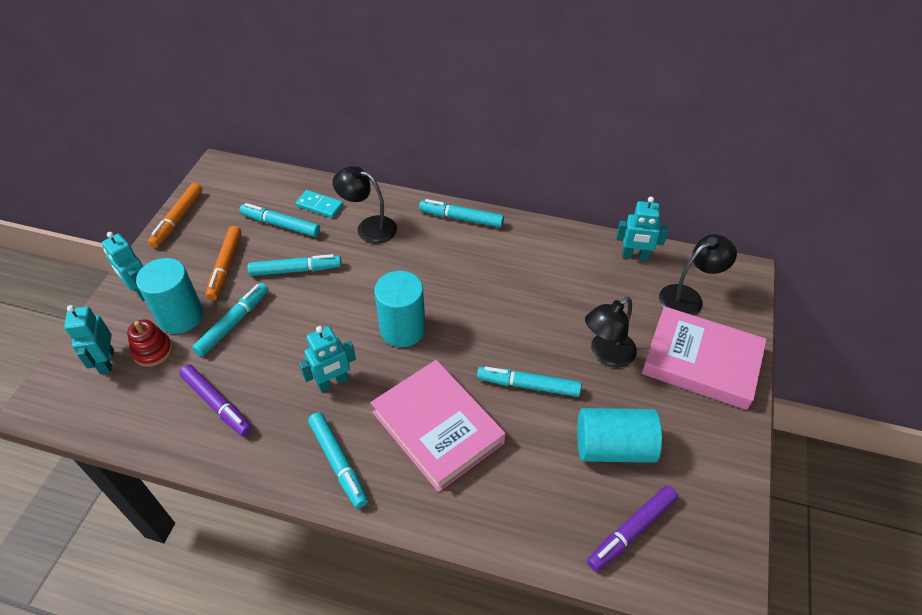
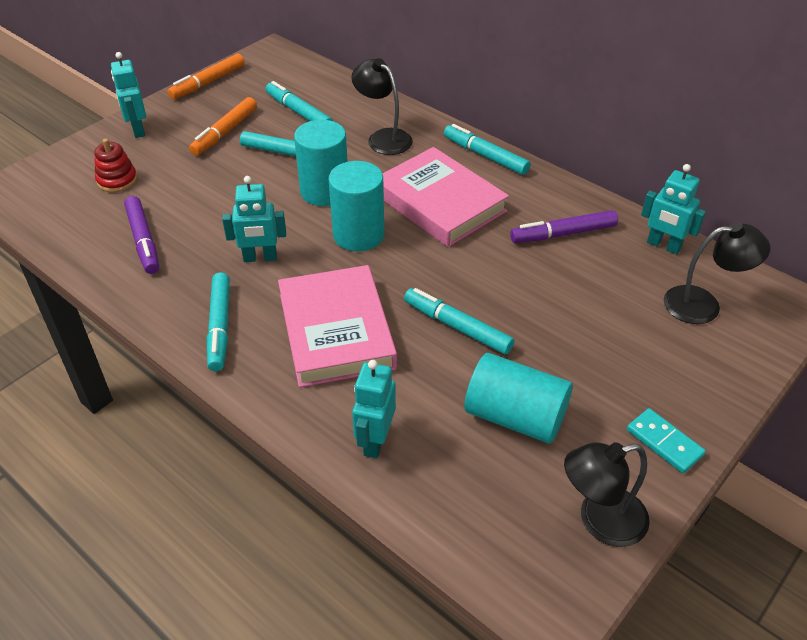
camera: 25 degrees right, 5 degrees down
turquoise robot [64,305,114,374] -> turquoise robot moved to [352,360,396,458]
turquoise cylinder [136,258,203,334] -> turquoise cylinder moved to [294,120,348,206]
turquoise marker [192,283,268,357] -> none
turquoise domino [296,190,343,218] -> turquoise domino moved to [627,408,706,473]
black lamp [585,297,637,368] -> black lamp moved to [564,442,650,547]
purple marker [587,485,678,572] -> purple marker moved to [510,210,618,243]
pink book [642,306,767,410] -> pink book moved to [382,147,509,247]

